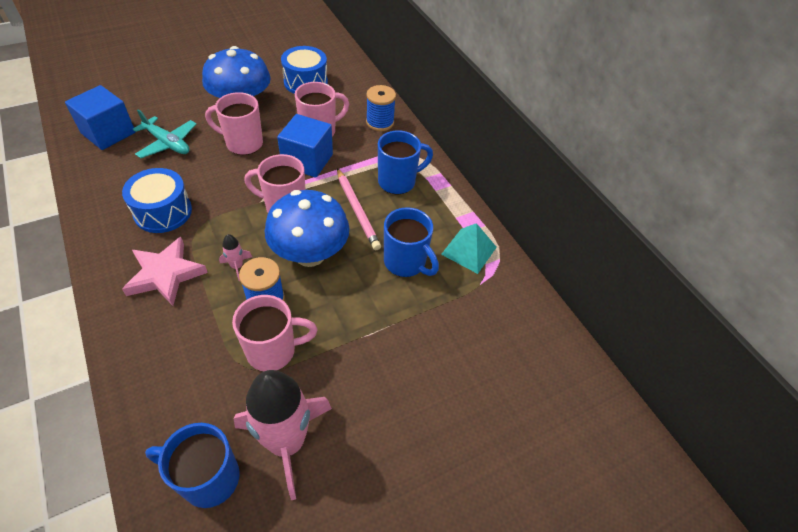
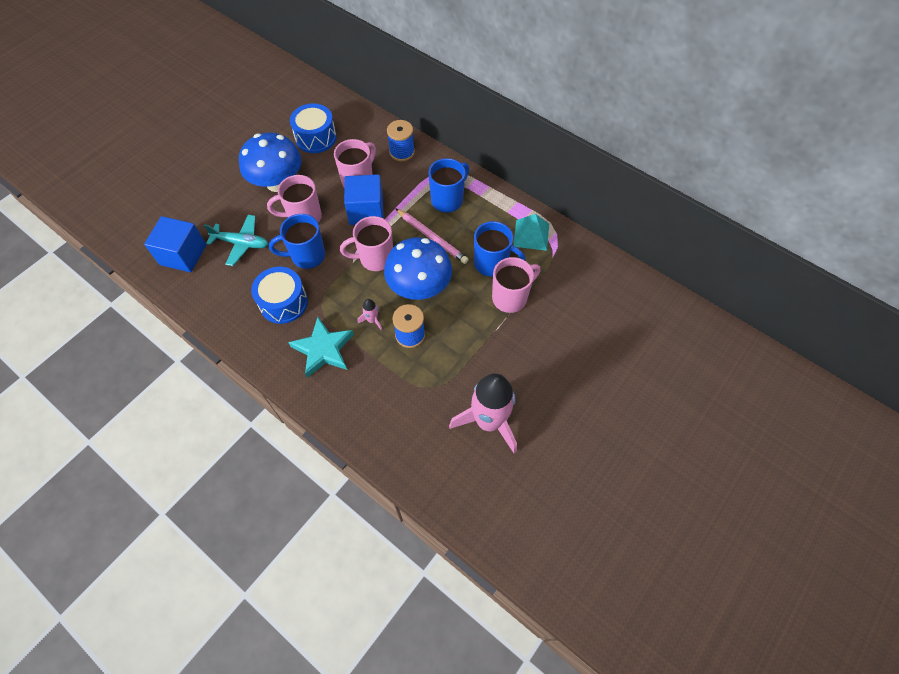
camera: 20 degrees left, 10 degrees up
pink star [122,237,208,306] -> turquoise star [288,317,354,378]
blue mug [145,423,240,508] -> blue mug moved to [269,214,325,269]
pink mug [232,295,317,371] -> pink mug moved to [492,257,541,313]

